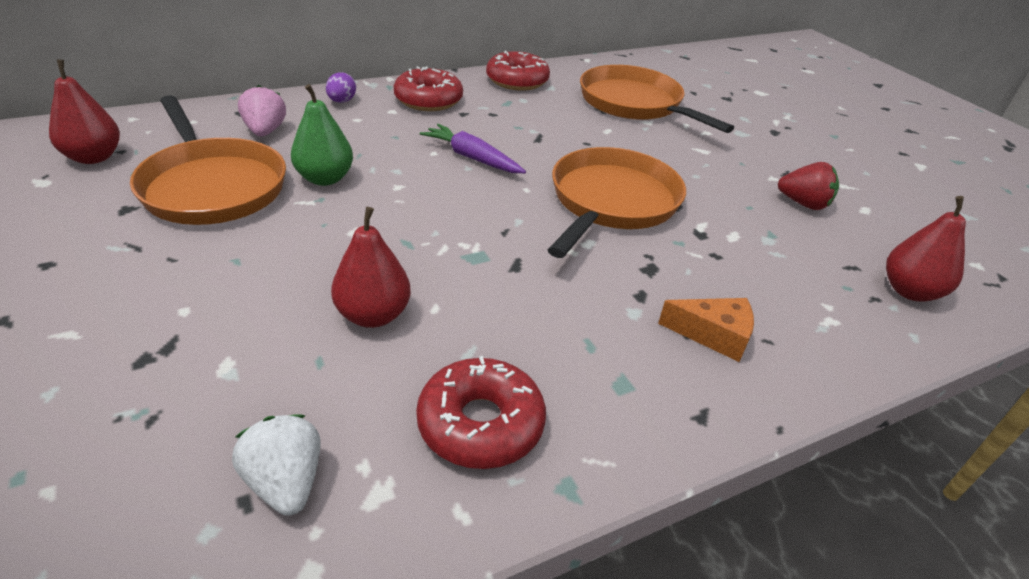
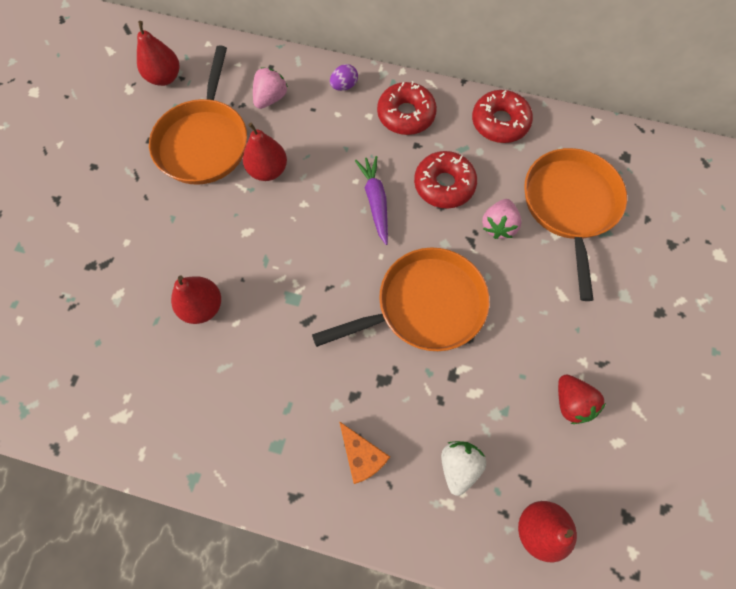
camera: 45 degrees right, 30 degrees up
white strawberry [232,414,321,516] -> white strawberry moved to [441,441,486,496]
green pear [291,84,353,186] -> red pear [243,123,287,181]
red donut [416,356,546,469] -> red donut moved to [414,151,477,208]
none -> pink strawberry [482,199,522,239]

